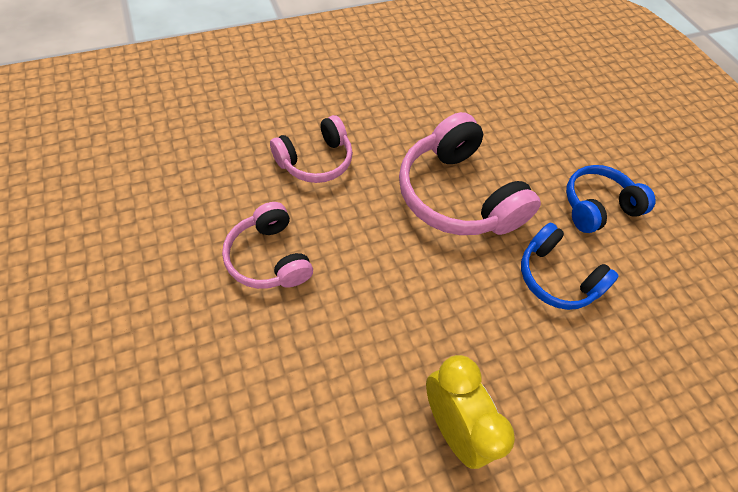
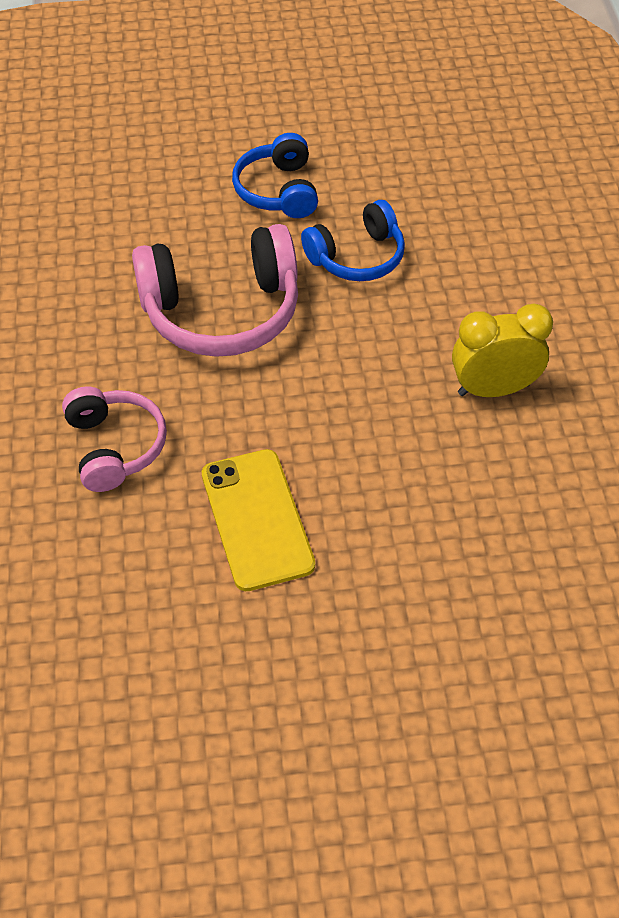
camera: 70 degrees left, 5 degrees down
pink headphones [222,202,313,289] -> yellow phone [202,449,315,591]

